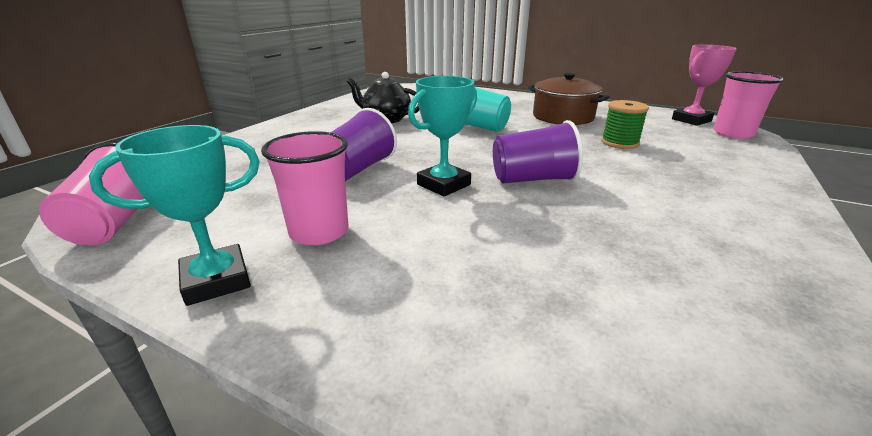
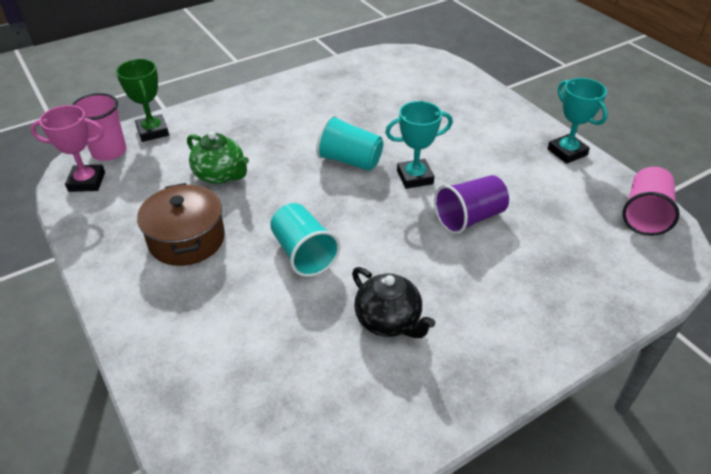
camera: 150 degrees left, 15 degrees up
turquoise trophy [89,125,260,306] -> turquoise trophy turned 60 degrees clockwise [548,78,608,164]
pink cup [261,131,349,245] -> none
purple cup [493,120,583,183] -> turquoise cup [316,115,383,171]
green spool [601,100,649,149] -> green teapot [187,131,249,184]
none -> green trophy [116,59,169,142]

